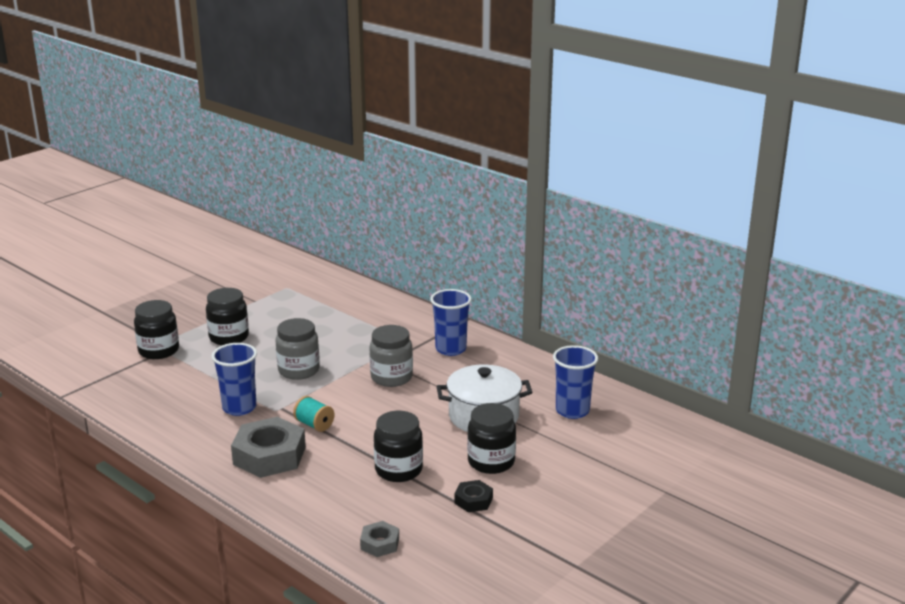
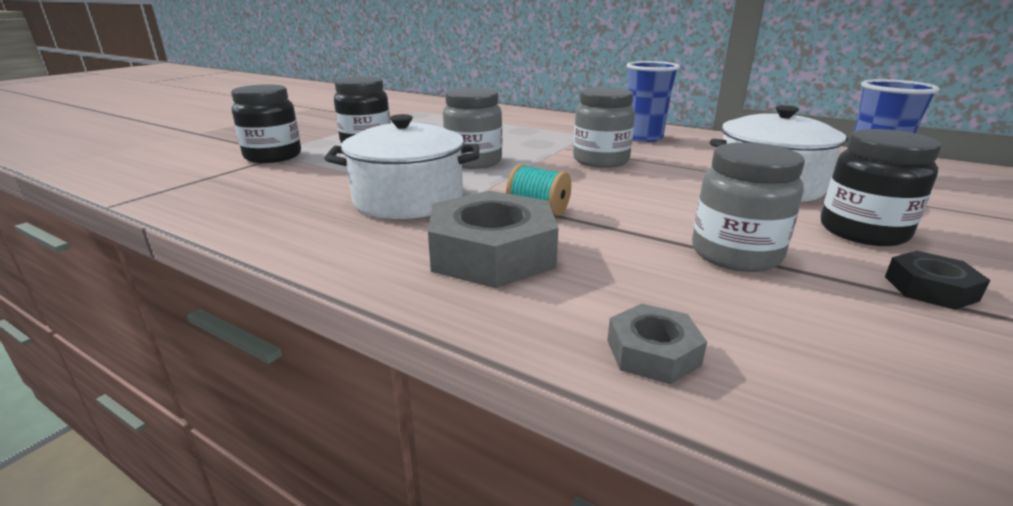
camera: 10 degrees left, 0 degrees up
blue cup [212,343,257,416] -> white pot [324,114,479,219]
grey nut [360,521,399,557] -> grey nut moved to [607,304,707,384]
black jar [374,411,423,482] -> grey jar [692,142,805,272]

